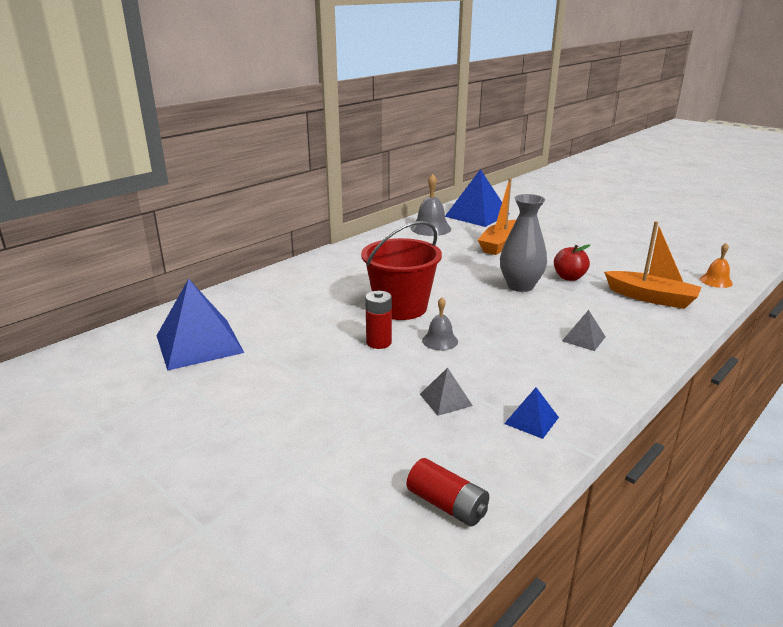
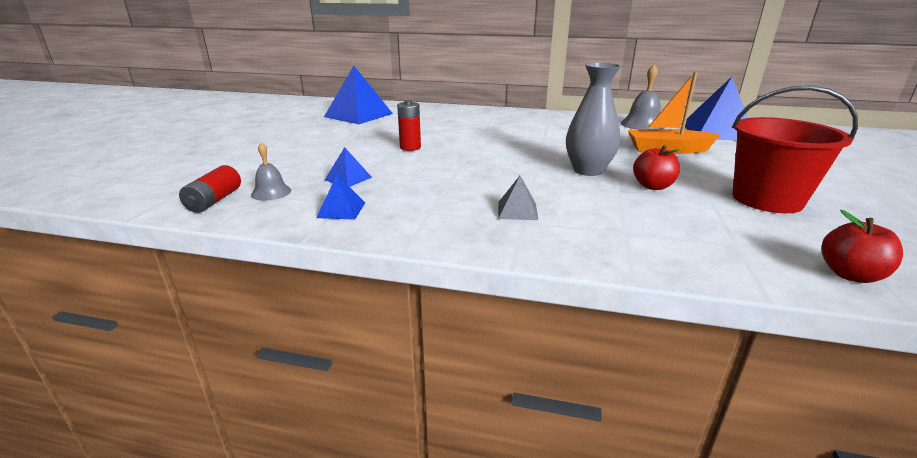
camera: 60 degrees right, 0 degrees up
red bucket [361,221,442,320] -> red bucket moved to [732,85,858,213]
grey pyramid [420,367,473,416] -> blue pyramid [325,147,372,187]
grey bell [422,297,458,350] -> grey bell moved to [251,142,291,201]
orange boat [604,221,702,309] -> none
orange bell [700,243,733,288] -> red apple [822,210,903,283]

